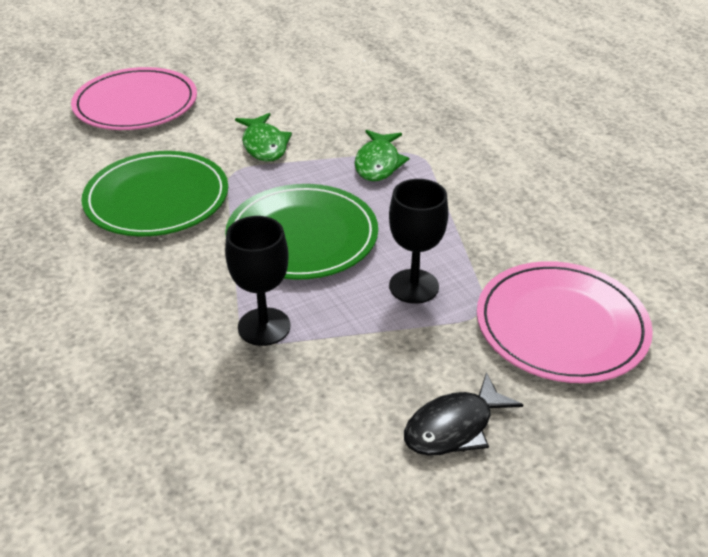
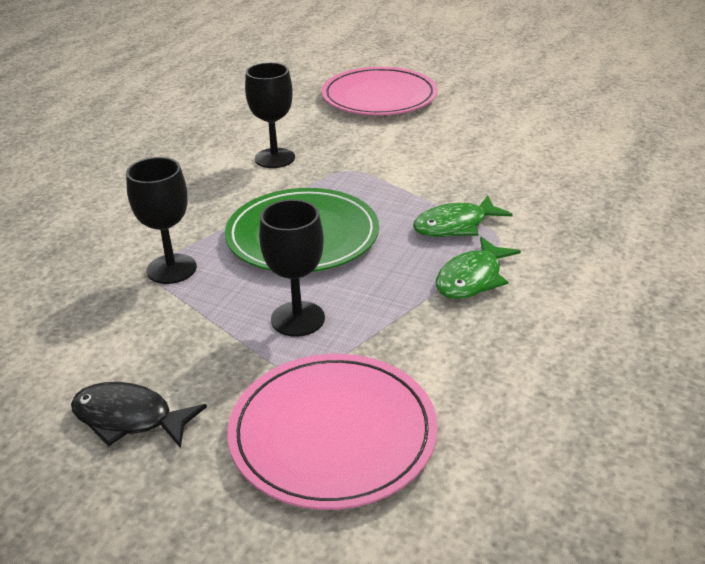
camera: 55 degrees right, 5 degrees down
green plate [81,151,228,236] -> black goblet [245,63,295,168]
green fish [235,113,292,161] -> green fish moved to [436,237,521,299]

